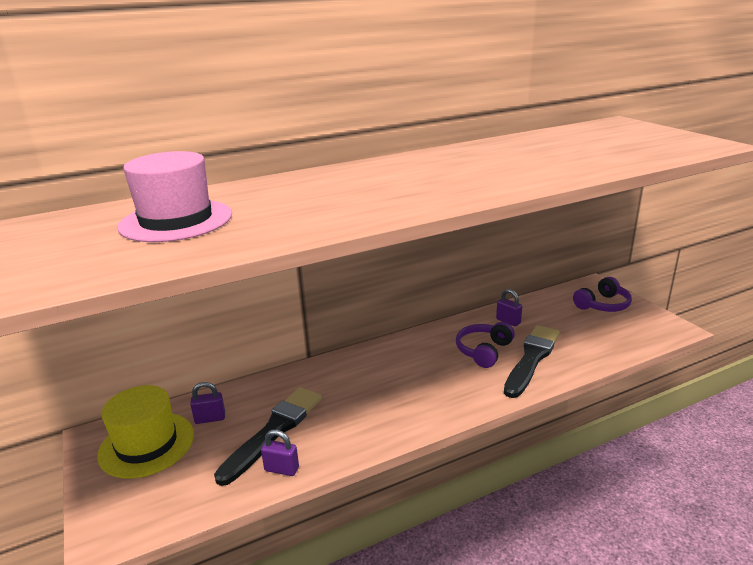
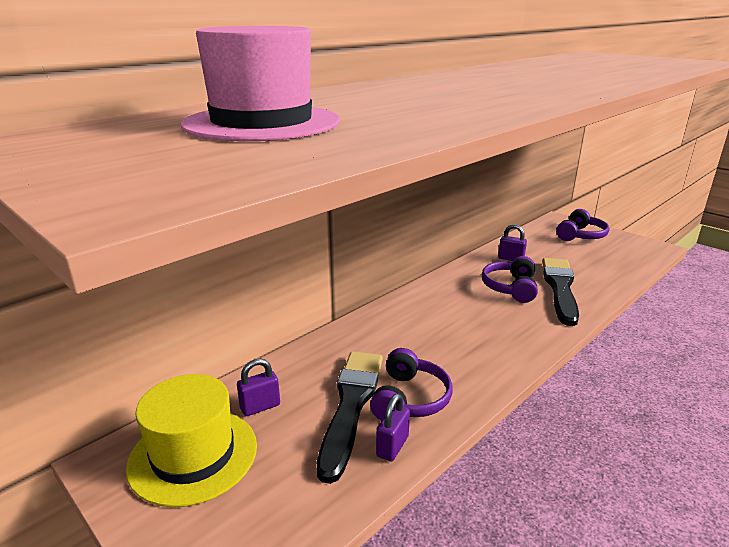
camera: 20 degrees left, 0 degrees up
purple padlock [261,430,299,476] -> purple padlock turned 60 degrees counterclockwise [376,393,410,462]
none -> purple headphones [370,348,453,421]

